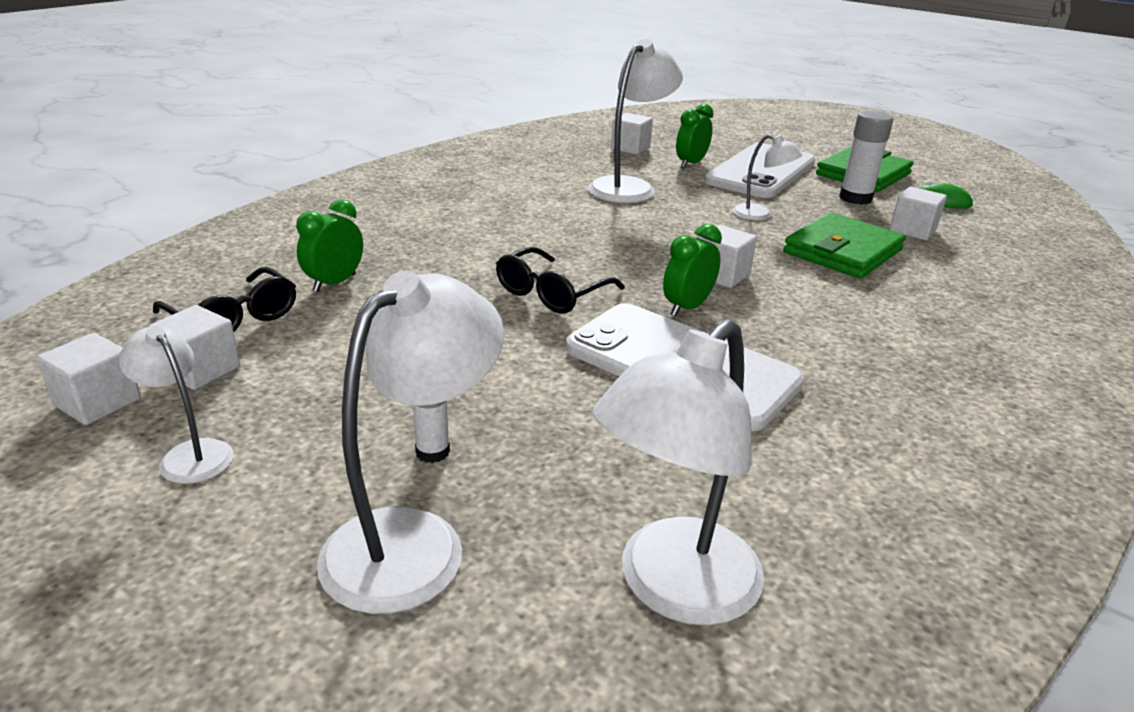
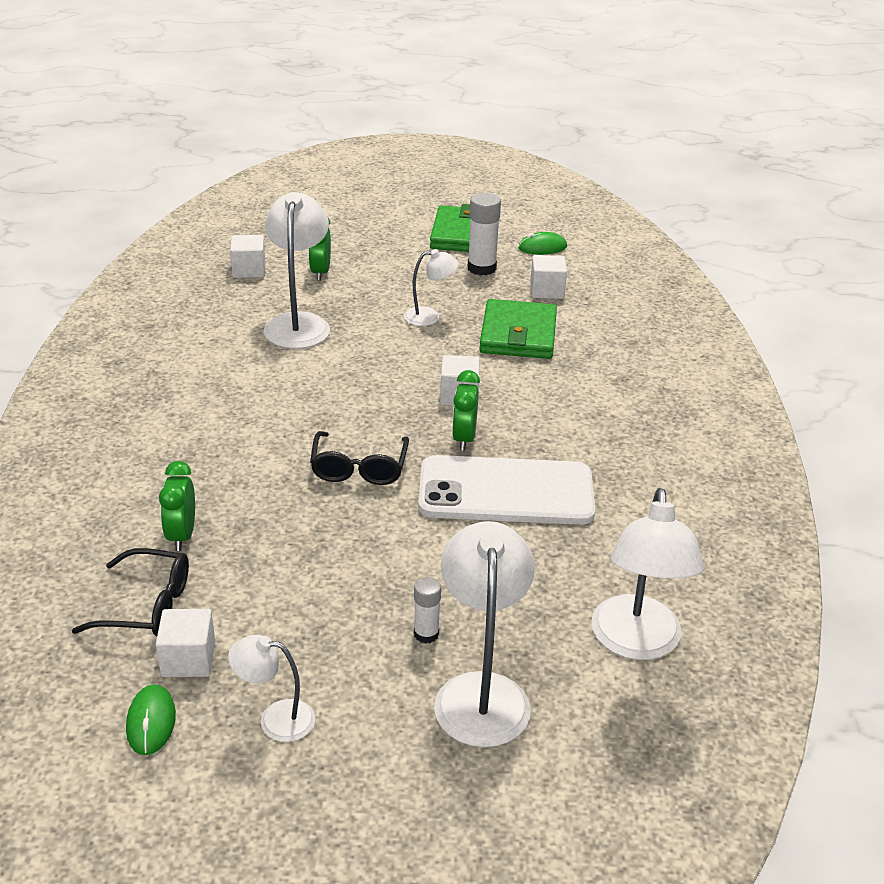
camera: 35 degrees left, 5 degrees up
white cube [36,333,141,425] -> green mouse [126,684,176,755]
white phone [704,143,815,198] -> none

